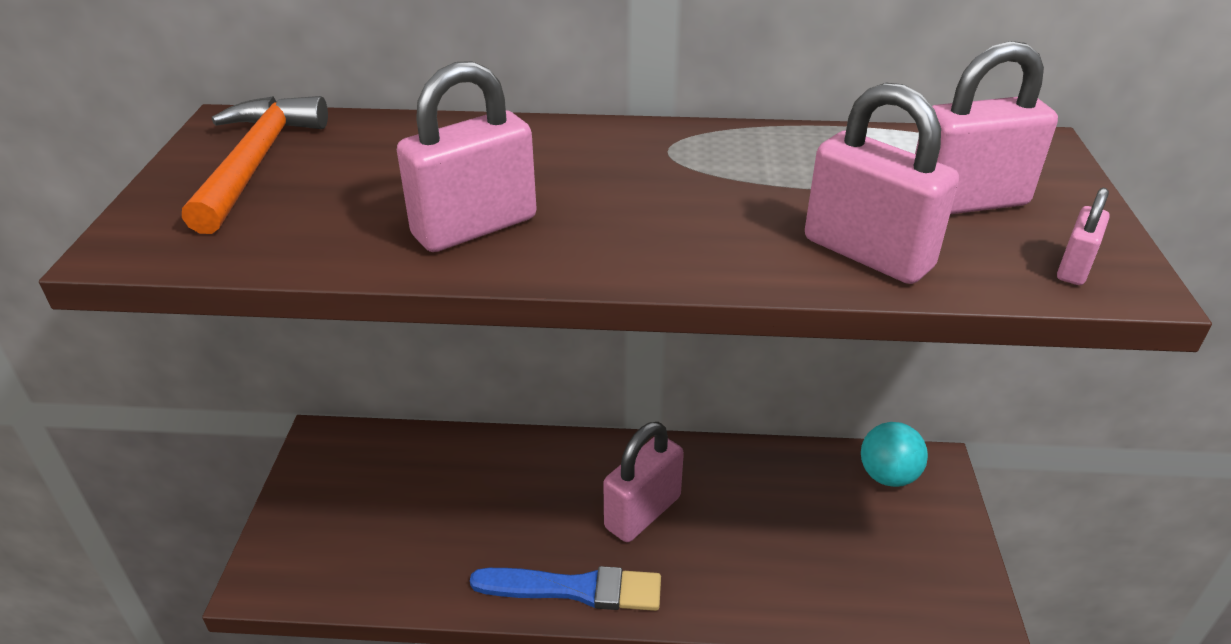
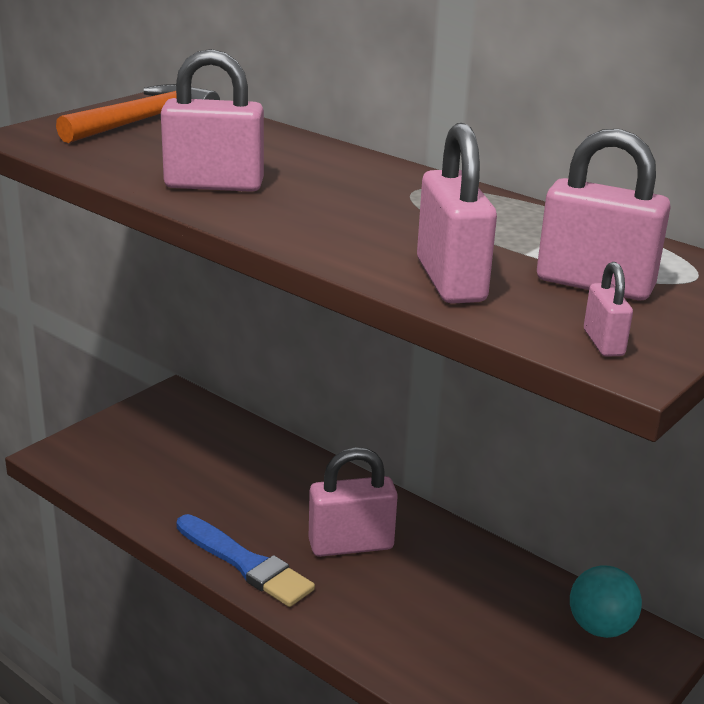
camera: 35 degrees right, 10 degrees down
pink padlock [1057,188,1110,285] -> pink padlock turned 75 degrees counterclockwise [584,262,633,357]

